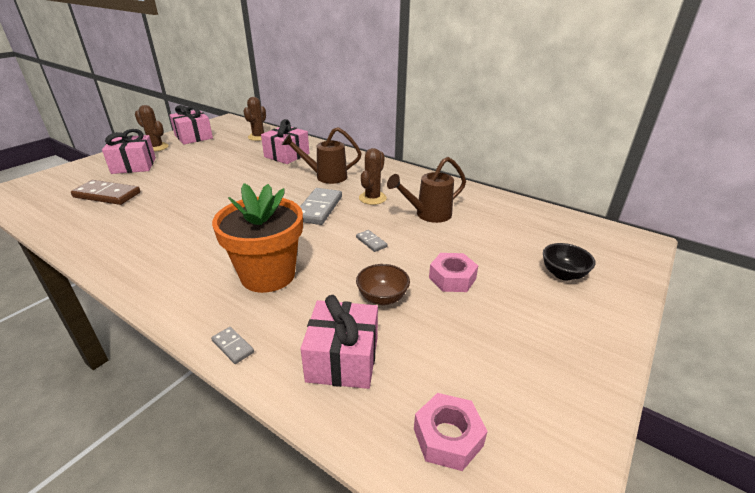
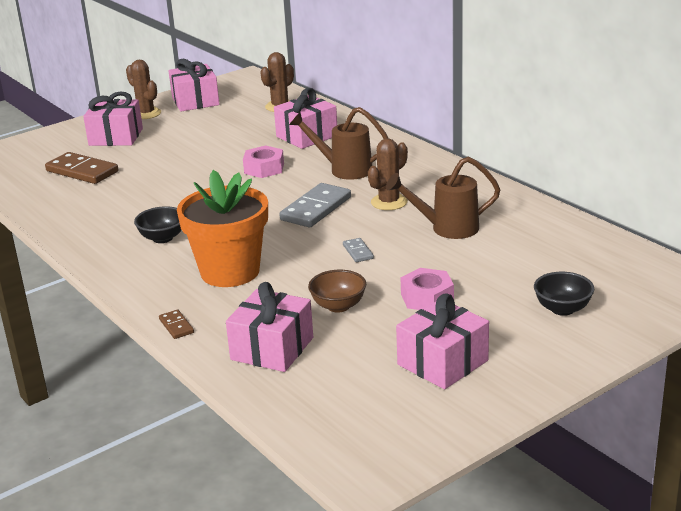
camera: 20 degrees right, 5 degrees down
grey domino [211,327,254,364] -> brown domino [159,310,194,339]
pink nut [414,393,488,471] -> pink nut moved to [243,145,284,178]
none -> black bowl [134,206,182,243]
none -> pink gift [396,293,489,389]

